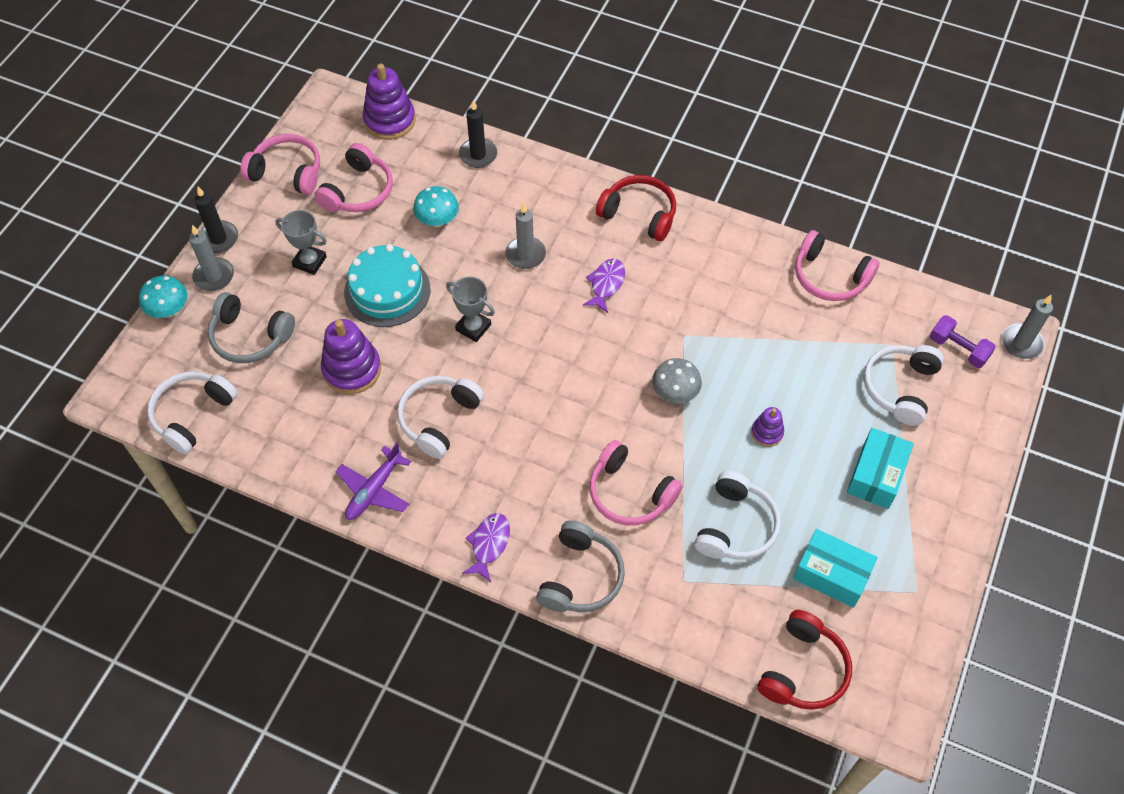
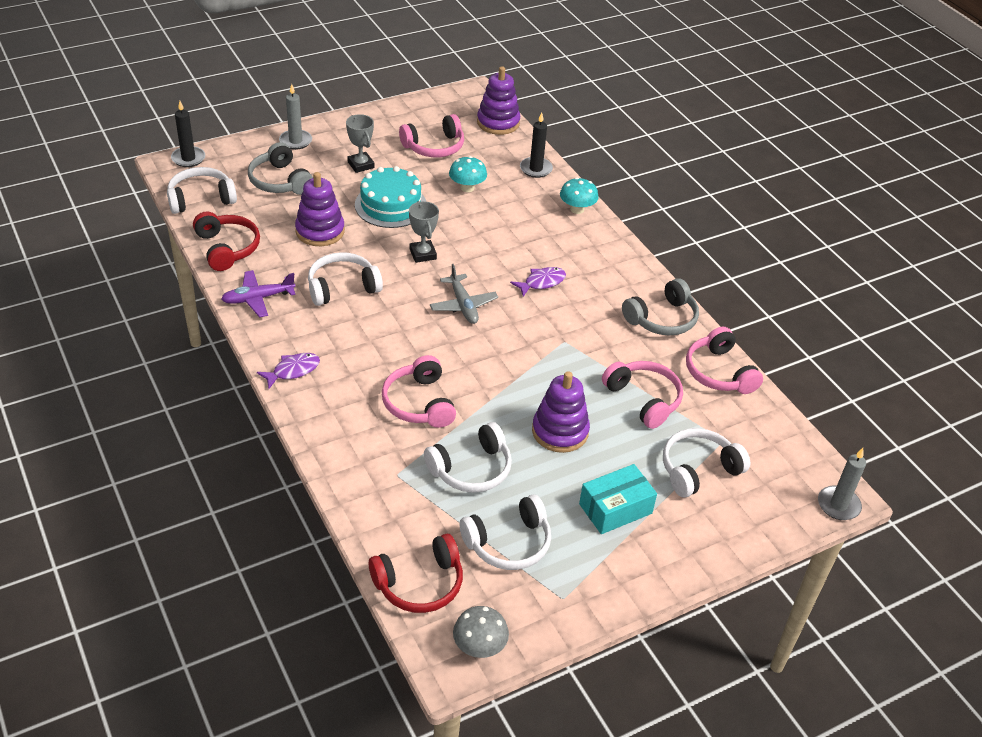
camera: 35 degrees right, 15 degrees down
turquoise mushroom [139,276,187,318] -> turquoise mushroom moved to [560,177,599,214]
black candle [194,187,238,253] -> black candle moved to [171,101,205,167]
pink headphones [240,134,320,195] -> pink headphones moved to [602,361,683,429]
grey candle [505,203,546,269] -> none
grey headphones [536,520,625,612] -> grey headphones moved to [622,278,699,336]
red headphones [596,175,676,241] -> red headphones moved to [193,212,260,271]
grey mushroom [652,358,702,404] -> grey mushroom moved to [453,606,509,658]
purple stacking toy [751,407,784,447] -> purple stacking toy [532,371,590,453], size x1.88
turquoise box [793,529,877,608] -> white headphones [460,494,551,570]
purple dumbbell [930,315,996,368] -> none
none -> grey plane [430,264,498,324]

